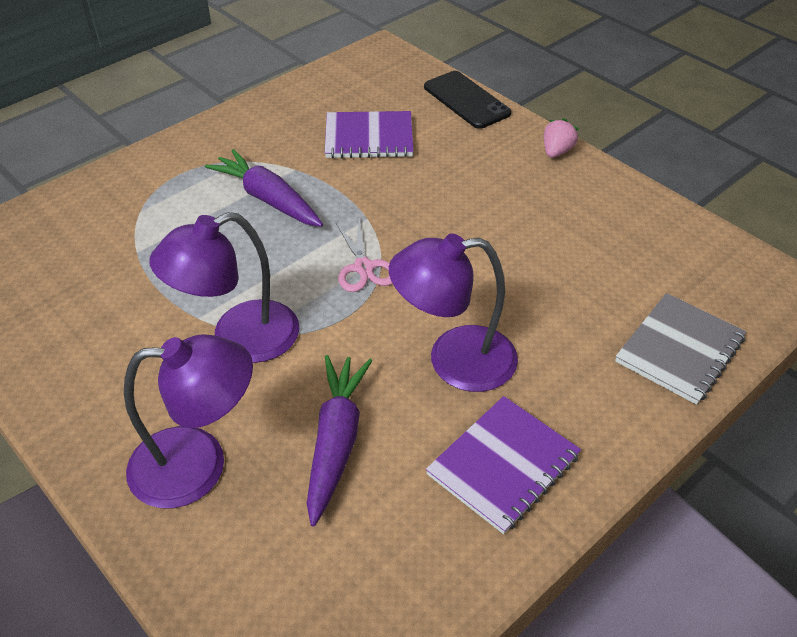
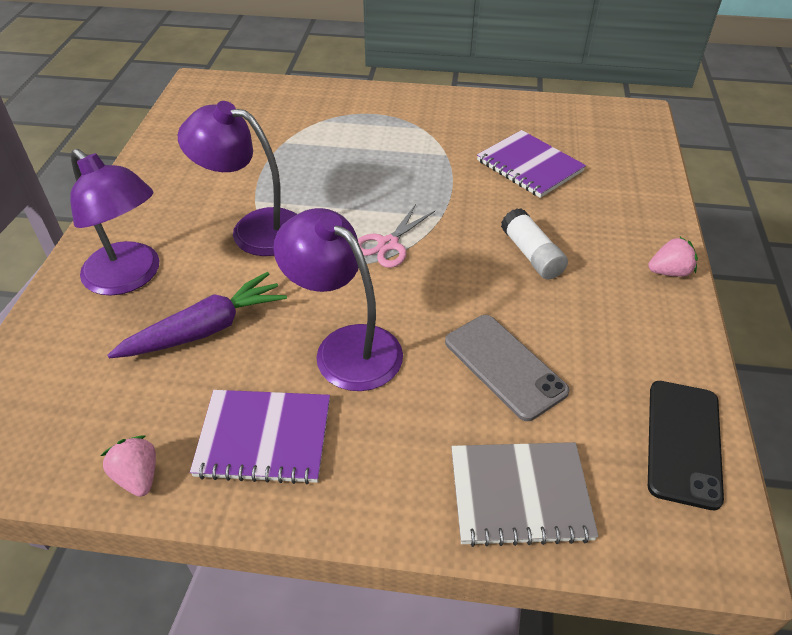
camera: 50 degrees right, 0 degrees up
purple carrot [205,149,323,227] -> none
black phone [424,71,511,129] -> black phone moved to [648,381,724,510]
none -> pink strawberry [101,435,156,497]
none -> grey phone [445,315,570,421]
none -> white glue stick [501,208,568,280]

